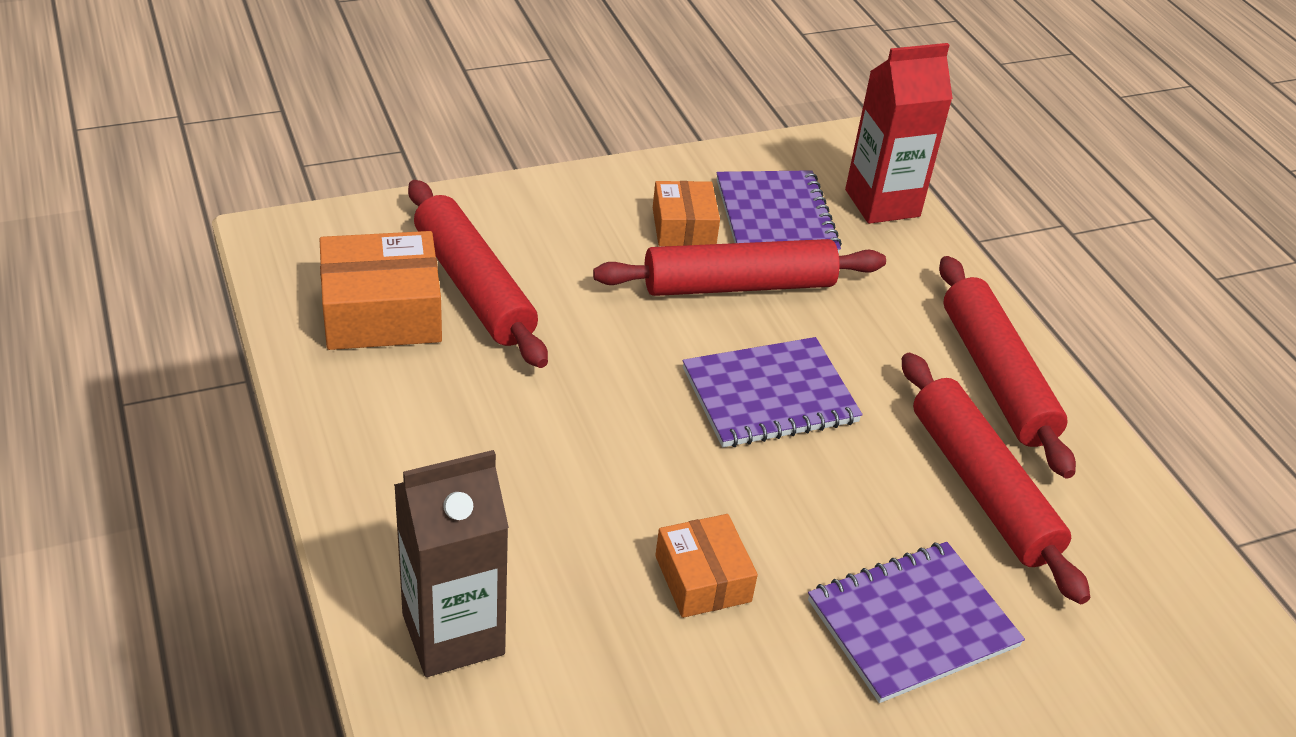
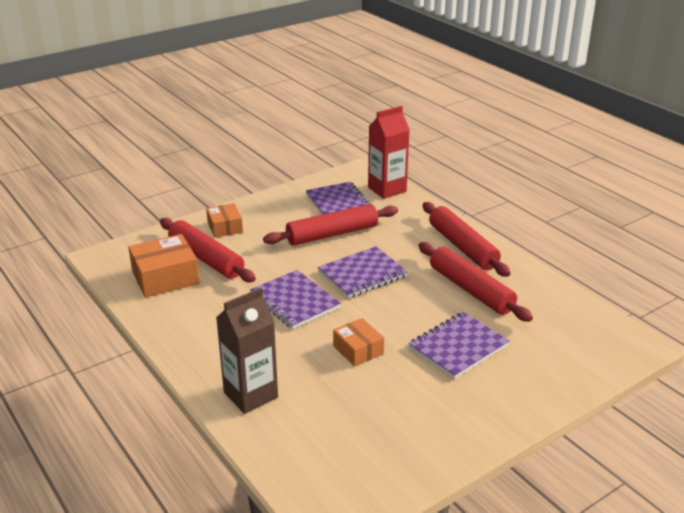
camera: 10 degrees left, 10 degrees down
orange box [653,181,720,246] -> orange box moved to [206,203,243,238]
none -> purple notebook [250,270,341,329]

